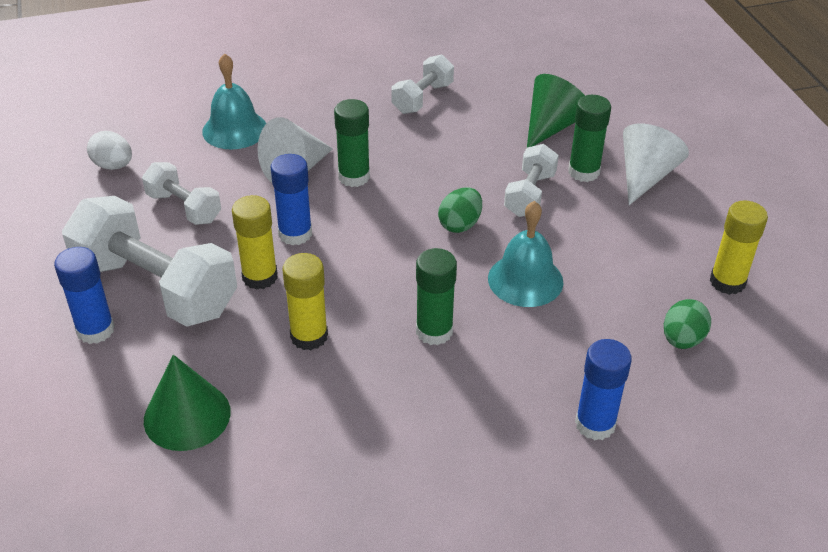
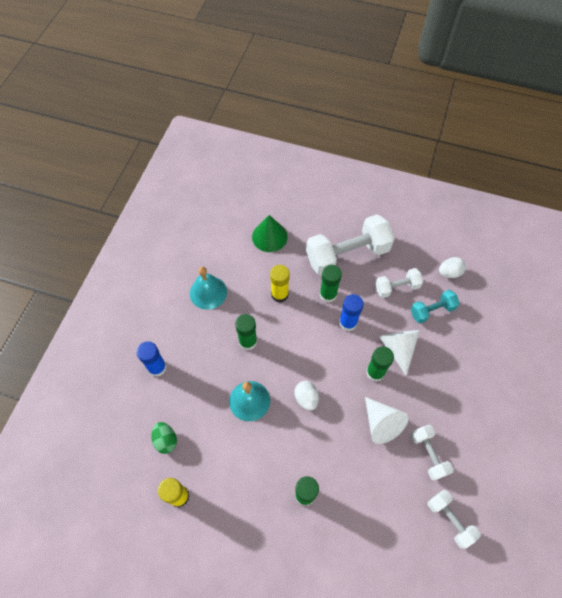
camera: 125 degrees right, 20 degrees up
blue glue stick [54,247,115,344] -> none
turquoise bell [202,53,266,150] -> turquoise bell moved to [190,267,227,310]
yellow glue stick [232,195,278,290] -> green glue stick [320,265,342,303]
green egg [438,187,482,233] -> white egg [294,381,319,410]
white dumbbell [504,144,559,217] -> white dumbbell moved to [428,490,481,549]
green cone [527,74,585,148] -> none
white cone [623,123,689,205] -> white cone moved to [365,397,408,444]
none -> turquoise dumbbell [411,290,460,324]

